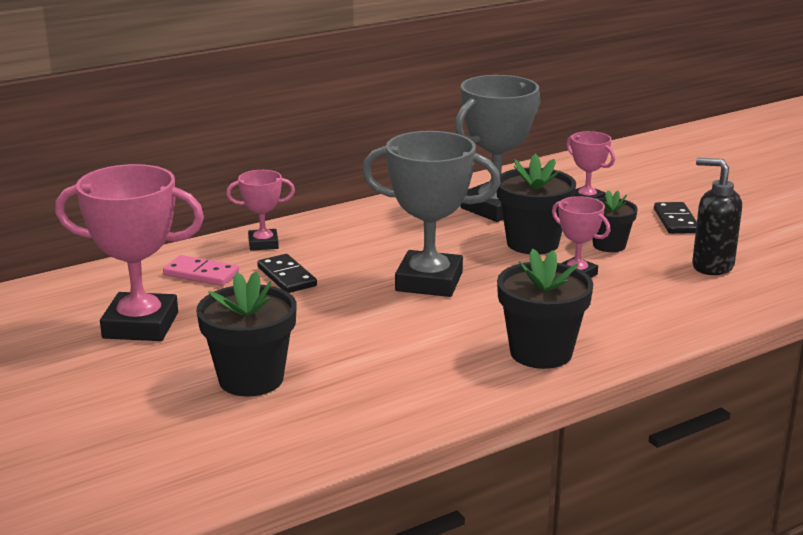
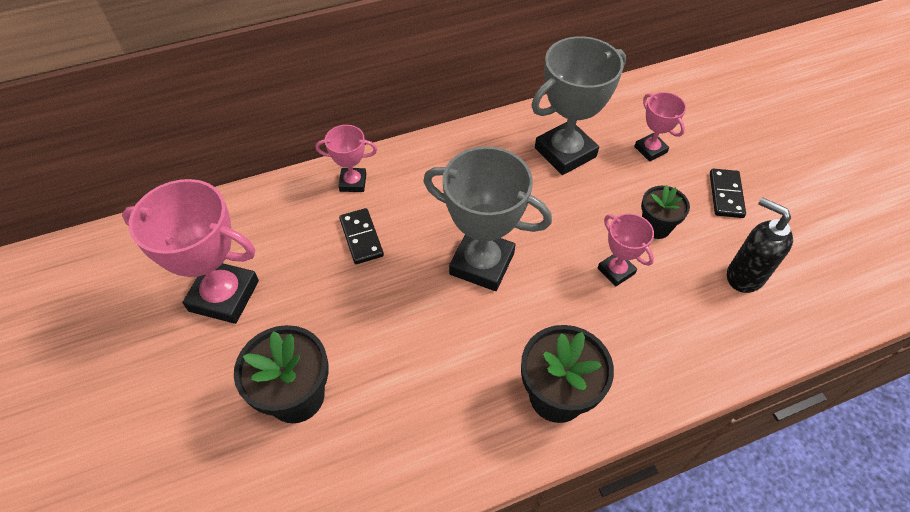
camera: 10 degrees right, 30 degrees up
pink domino [163,255,239,286] -> none
black flower pot [496,154,576,254] -> none

